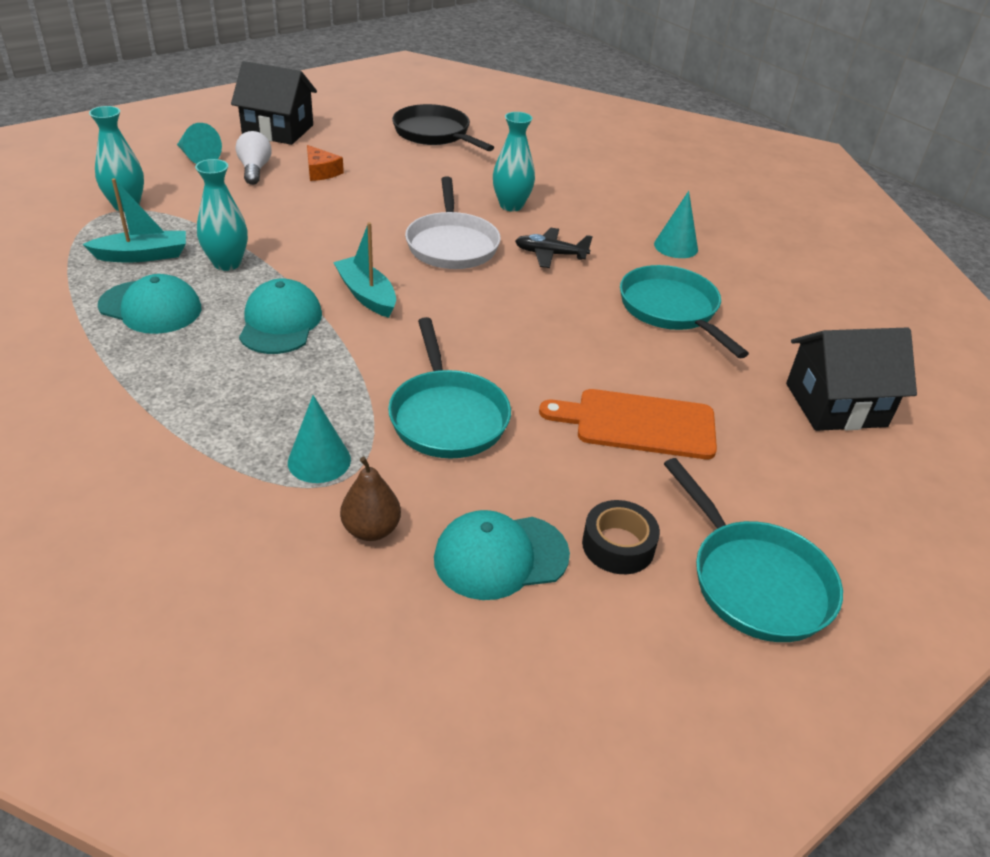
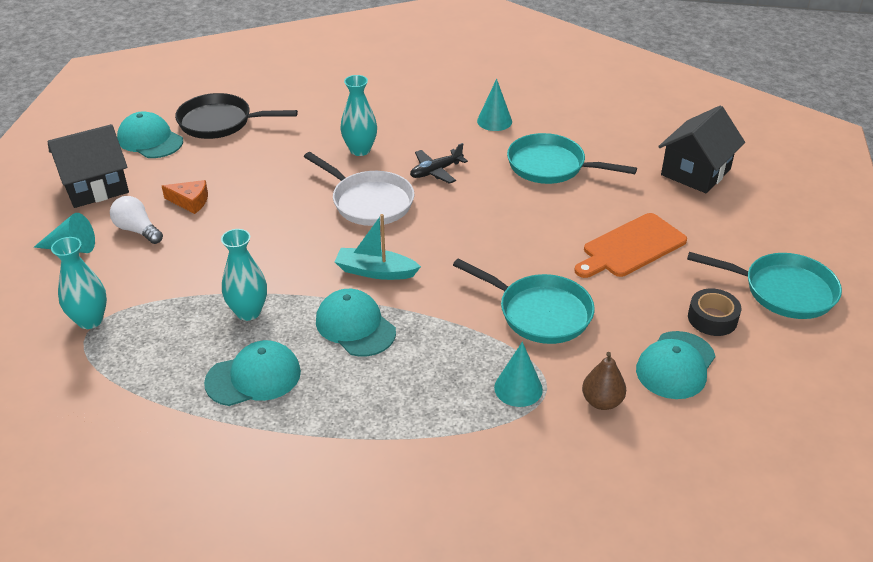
camera: 40 degrees left, 0 degrees up
turquoise boat [82,178,186,263] -> none
none -> turquoise cap [117,111,183,158]

